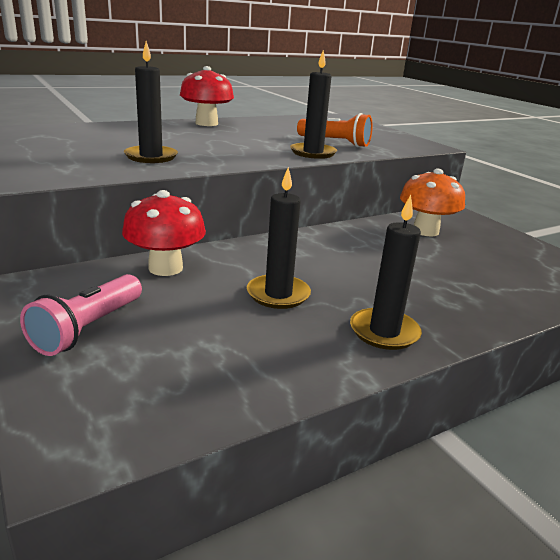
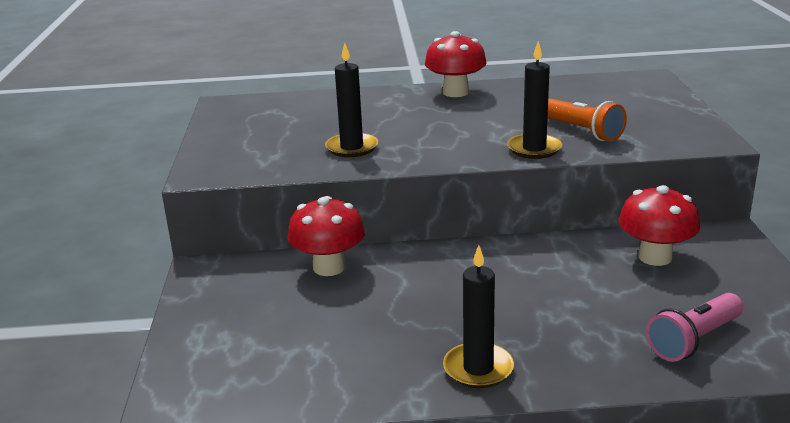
camera: 30 degrees right, 0 degrees up
pink flashlight [20,274,142,356] -> pink flashlight moved to [646,293,743,362]
black candle [247,167,311,309] -> none
orange mushroom [400,168,465,236] -> red mushroom [619,185,700,266]

